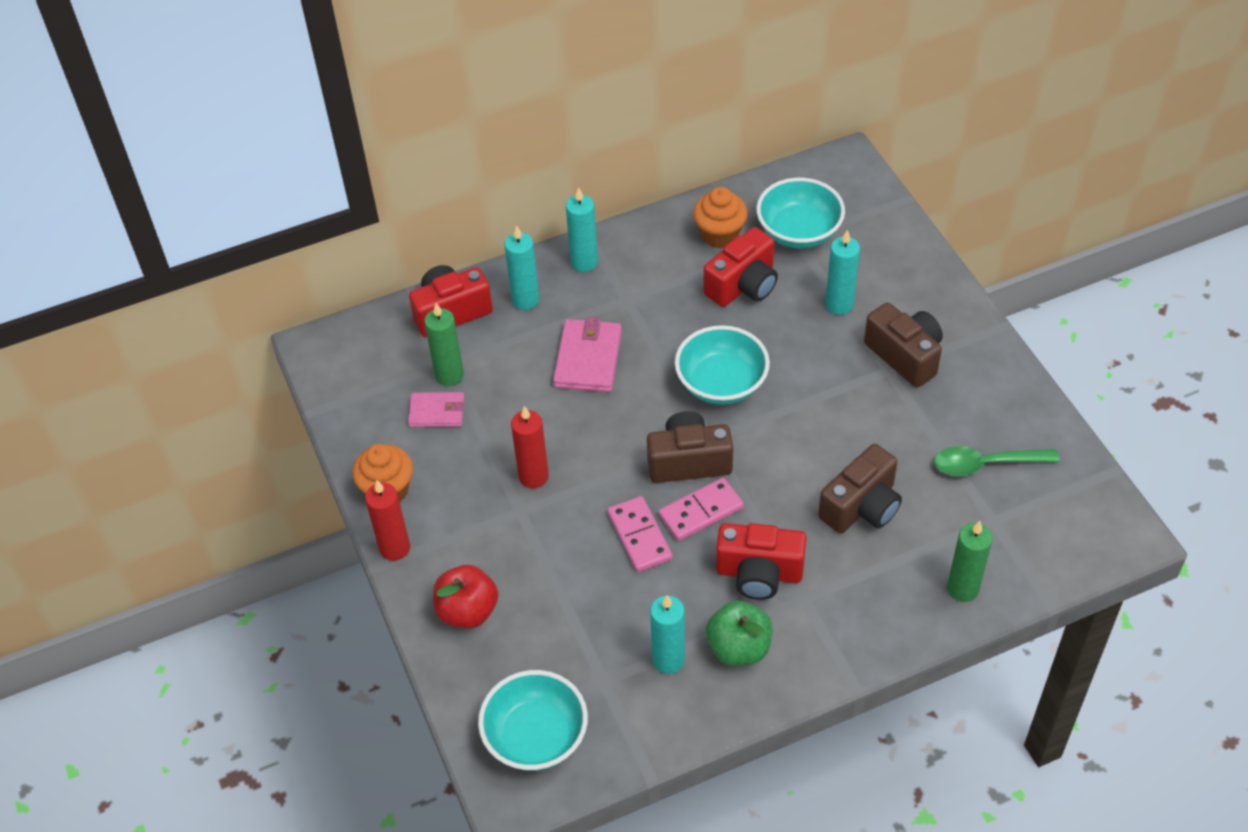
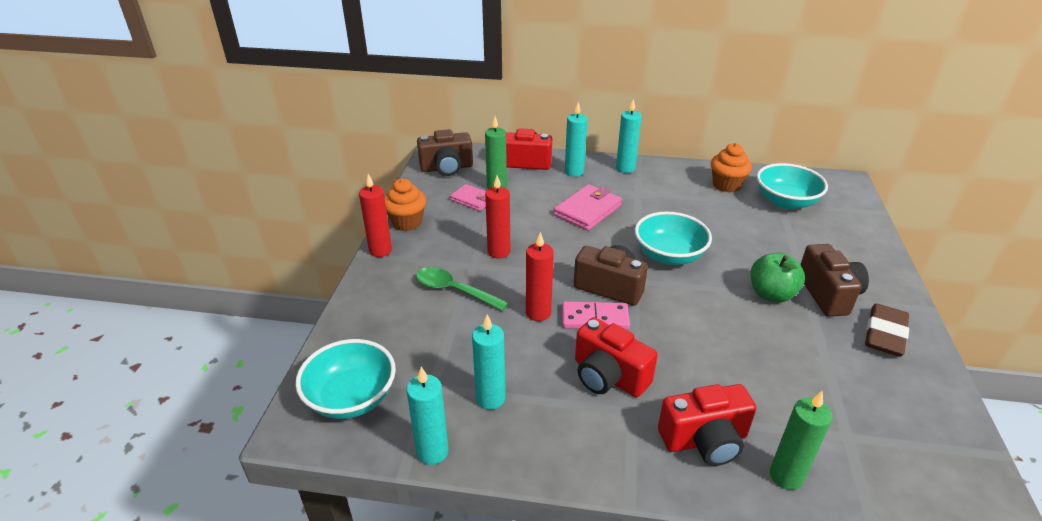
camera: 30 degrees right, 15 degrees down
red apple [433,565,498,628] -> none
pink domino [608,496,673,572] -> red candle [526,232,554,321]
red camera [704,227,778,307] -> red camera moved to [658,384,756,466]
green apple [706,601,772,666] -> green apple moved to [751,253,805,303]
brown camera [818,444,902,534] -> brown camera moved to [417,129,473,176]
turquoise candle [825,230,860,315] -> turquoise candle moved to [407,367,448,465]
green spoon [934,446,1060,476] -> green spoon moved to [416,267,509,311]
none -> brown eraser [865,303,909,357]

